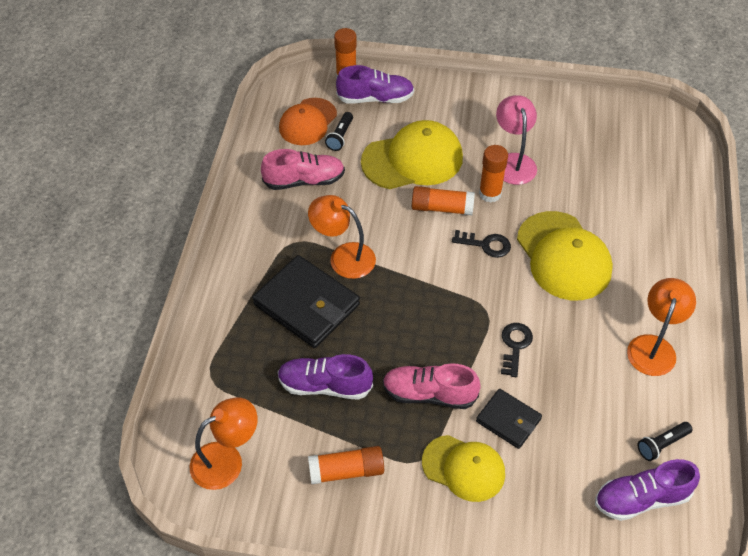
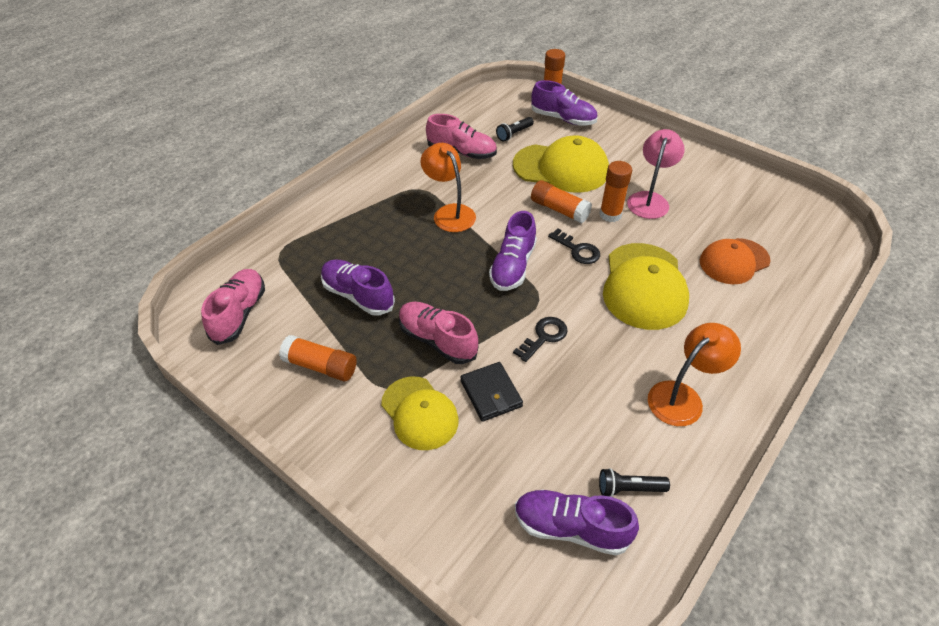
camera: 30 degrees right, 5 degrees down
orange lamp [190,397,258,490] -> pink shoe [201,269,265,345]
black wallet [253,255,360,348] -> none
orange cap [279,98,337,145] -> orange cap moved to [700,238,771,284]
none -> purple shoe [489,211,537,291]

